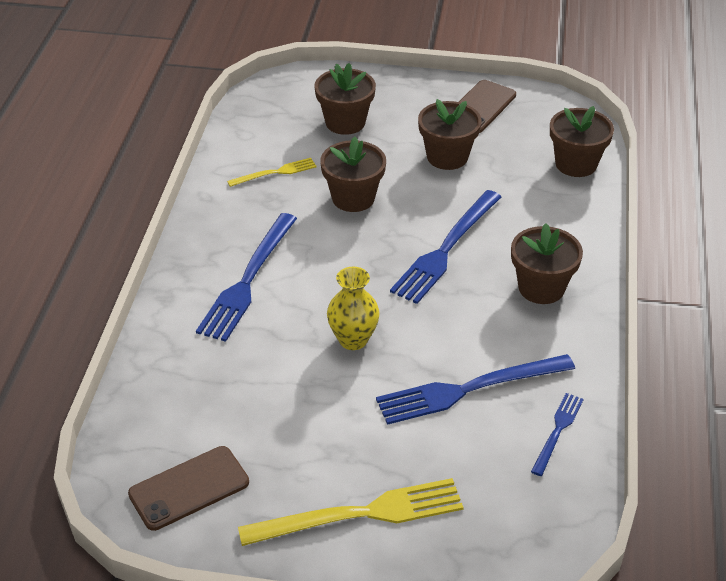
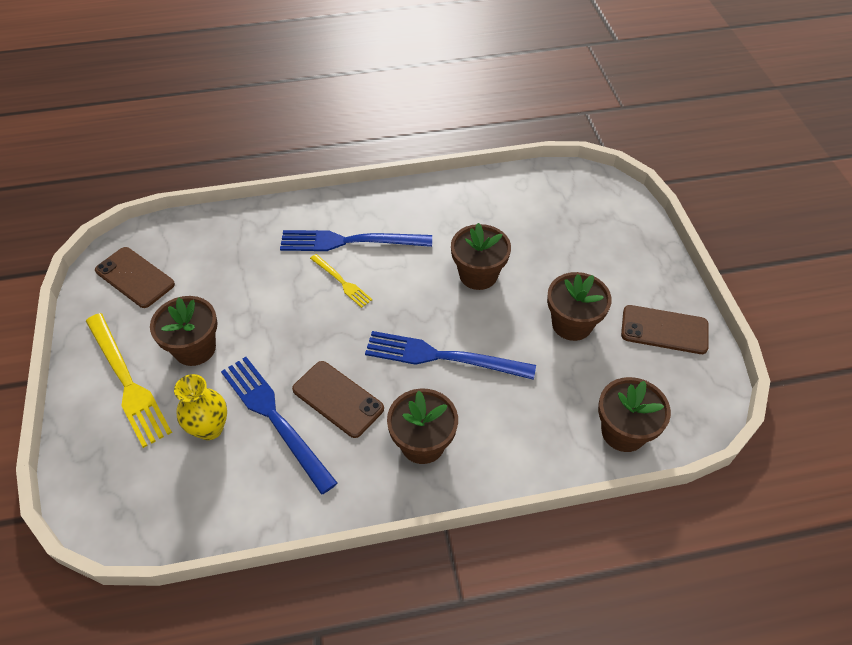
camera: 70 degrees right, 10 degrees up
yellow fork [227,158,317,187] -> yellow fork moved to [310,254,372,308]
brown flower pot [314,63,376,135] -> brown flower pot moved to [150,296,218,366]
yellow vase [327,267,380,350] -> yellow vase moved to [174,374,227,440]
blue fork [531,393,584,476] -> none
none -> brown phone [292,361,384,438]

